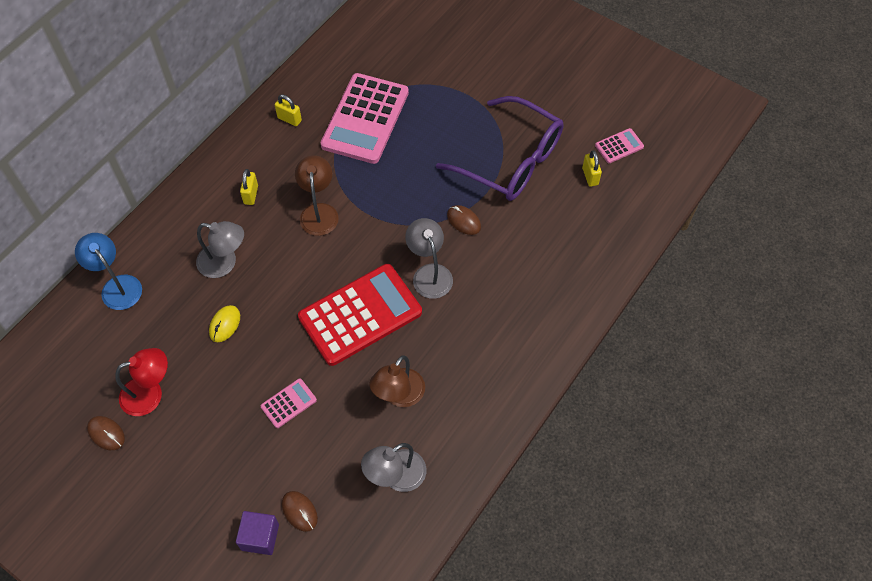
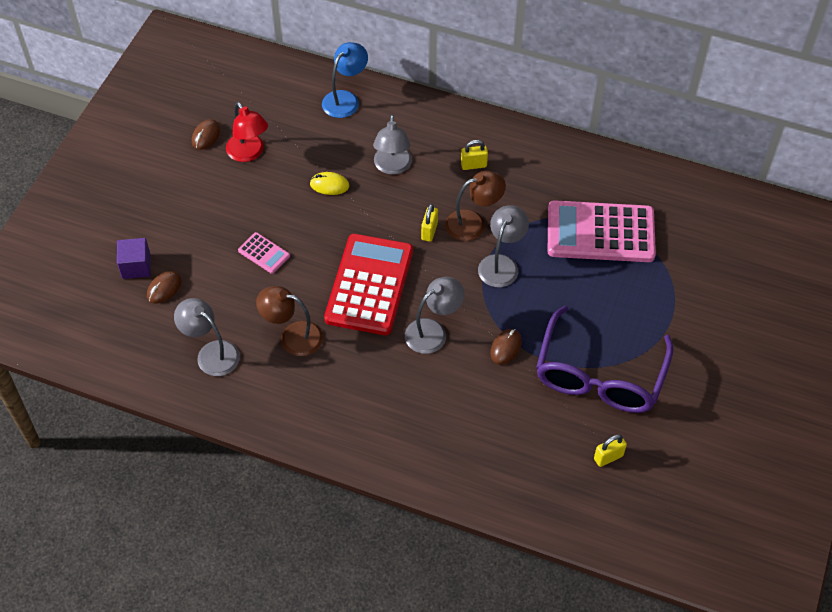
camera: 75 degrees right, 5 degrees down
yellow padlock [275,94,302,126] -> yellow padlock moved to [421,204,438,242]
red calculator [298,264,422,366] -> red calculator turned 120 degrees counterclockwise [324,234,413,335]
pink calculator [595,128,644,163] -> none
none -> grey lamp [478,205,529,287]

